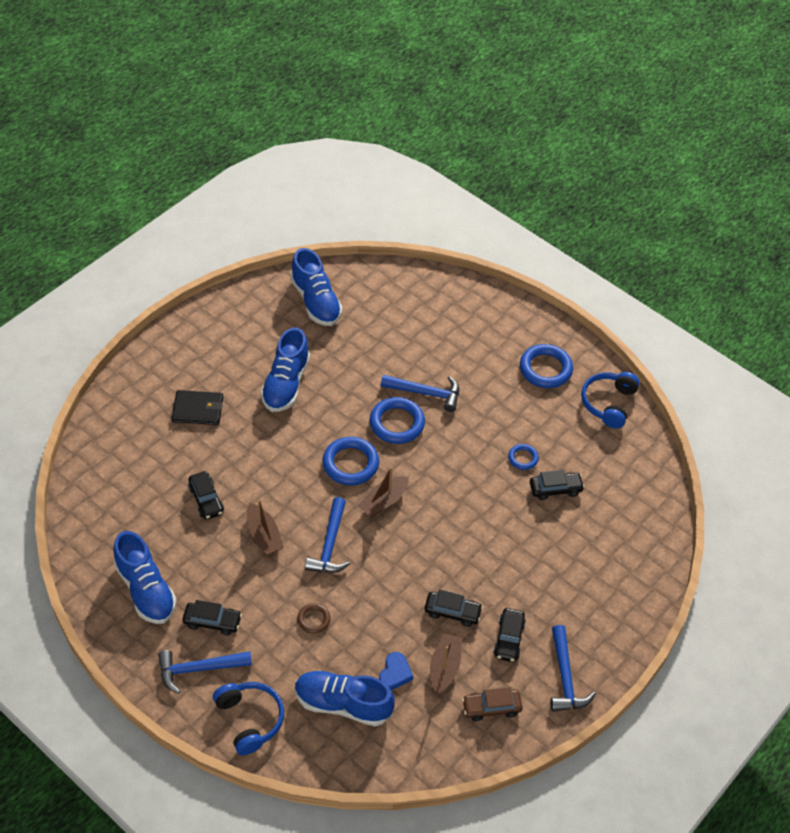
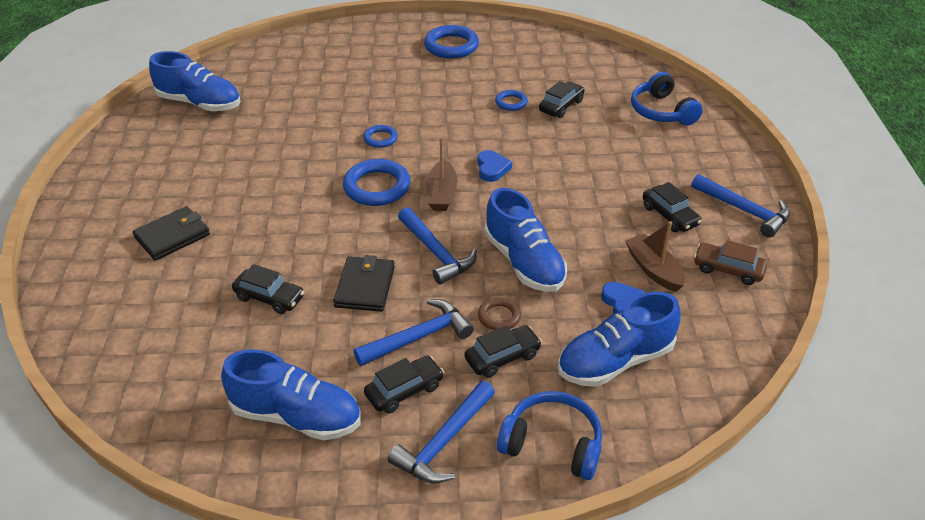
camera: 40 degrees left, 10 degrees down
brown boat [247,499,284,555] -> black wallet [333,255,395,312]
blue shoe [261,327,310,412] -> blue shoe moved to [484,188,567,292]
blue ring [370,397,425,444] -> blue ring [363,125,398,148], size x0.54
blue hammer [381,375,459,412] -> blue hammer moved to [353,299,474,366]
black car [425,590,483,627] -> black car moved to [464,325,542,378]
brown car [462,687,523,721] -> brown car turned 75 degrees clockwise [694,240,767,285]
blue headphones [581,372,640,429] -> blue headphones moved to [631,71,703,126]
none -> blue heart [477,150,512,182]

